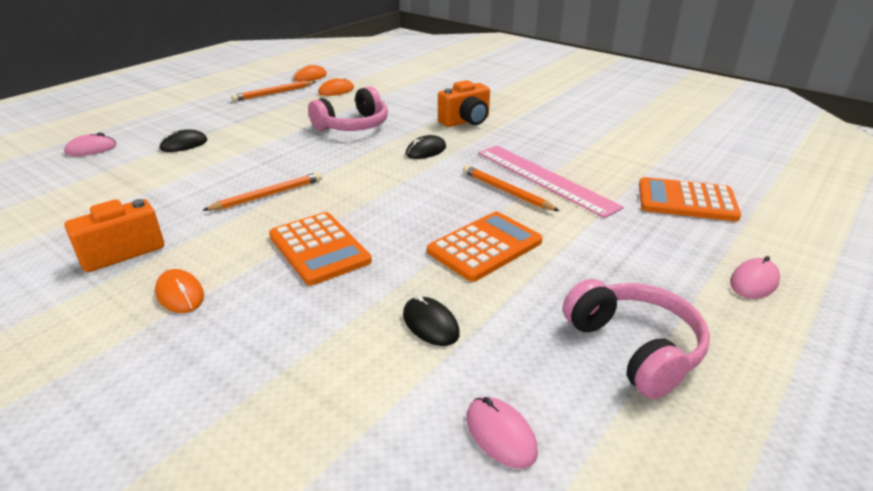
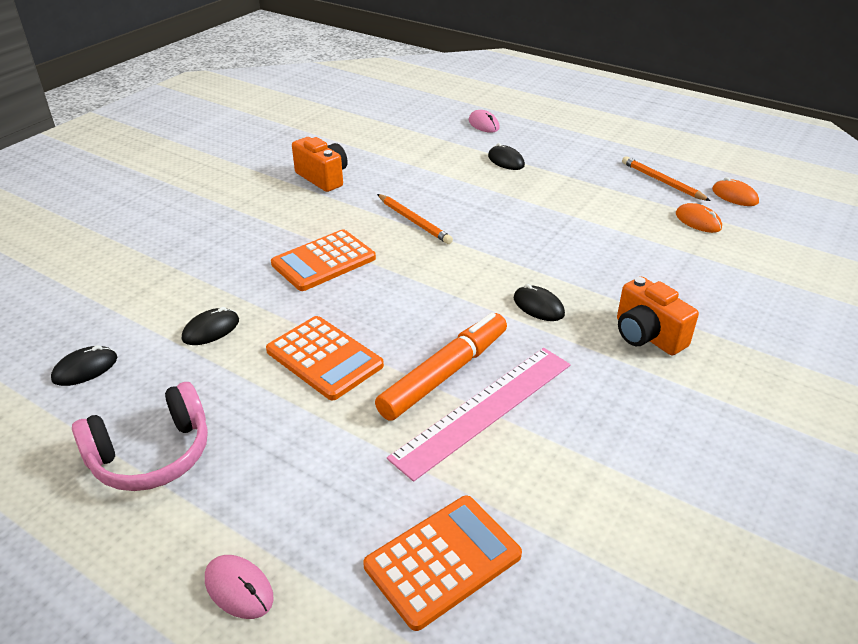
camera: 85 degrees right, 5 degrees up
orange mouse [155,269,204,313] -> none
pink headphones [308,86,388,131] -> none
orange pencil [463,165,559,211] -> orange marker [375,312,507,421]
pink mouse [466,397,538,468] -> black mouse [51,345,117,386]
orange calculator [639,177,741,221] -> orange calculator turned 45 degrees clockwise [363,496,522,631]

